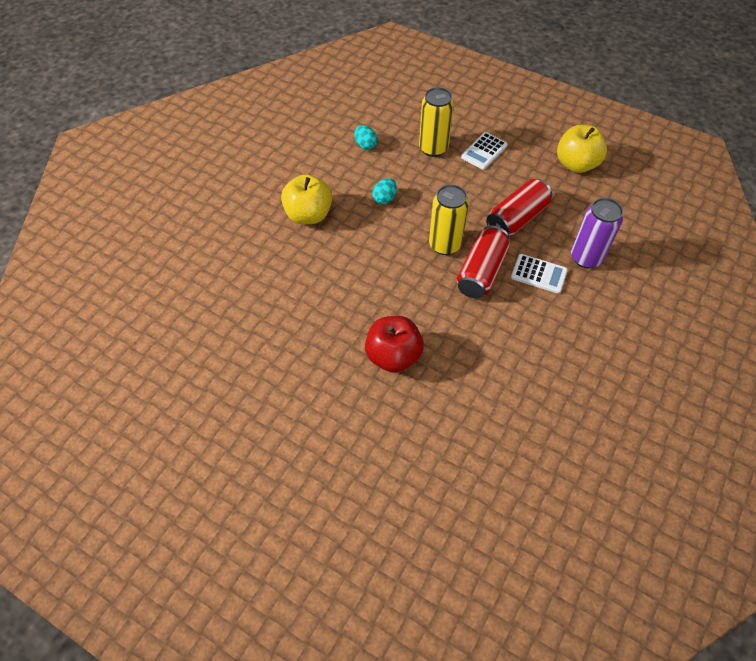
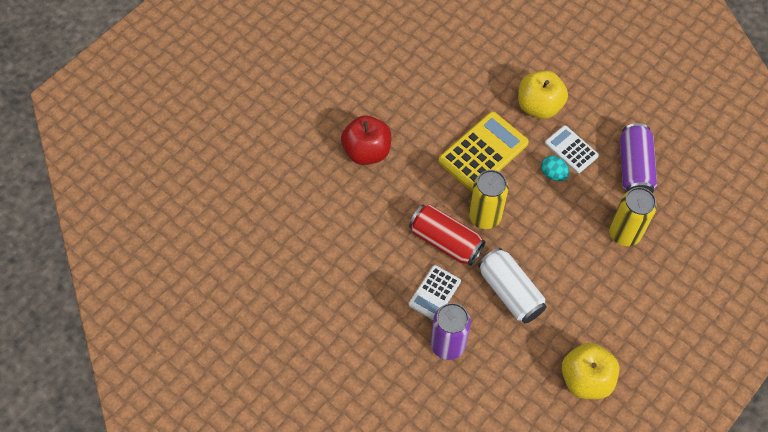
camera: 100 degrees right, 5 degrees up
turquoise egg [354,125,377,150] -> purple can [620,123,657,193]
white calculator [461,132,507,170] -> white calculator moved to [545,125,599,173]
red can [486,179,552,236] -> white can [478,248,546,324]
none -> yellow calculator [438,112,529,191]

